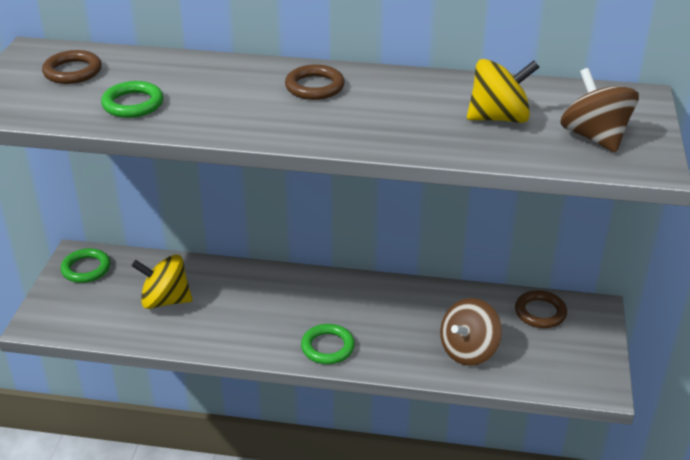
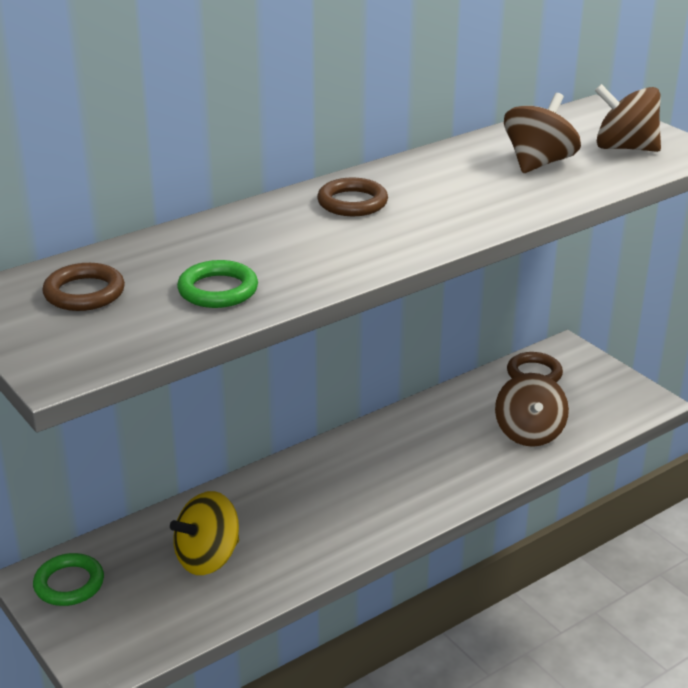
camera: 45 degrees left, 5 degrees down
green ring [301,324,355,364] -> none
yellow spinning top [467,59,539,123] -> brown spinning top [504,93,581,173]

